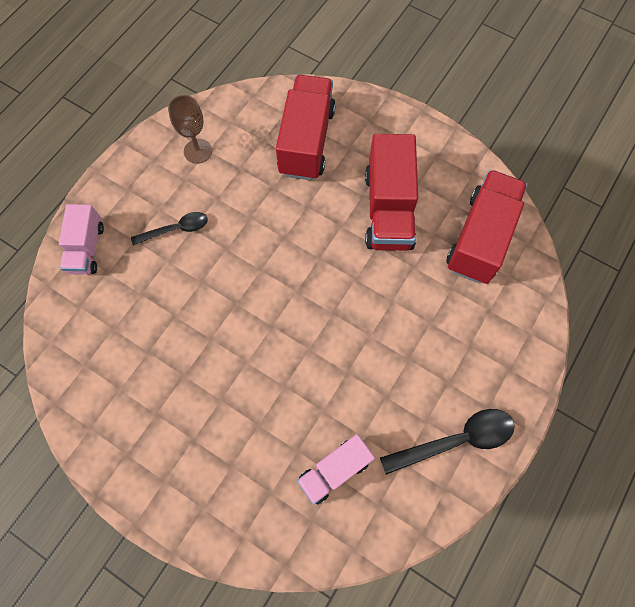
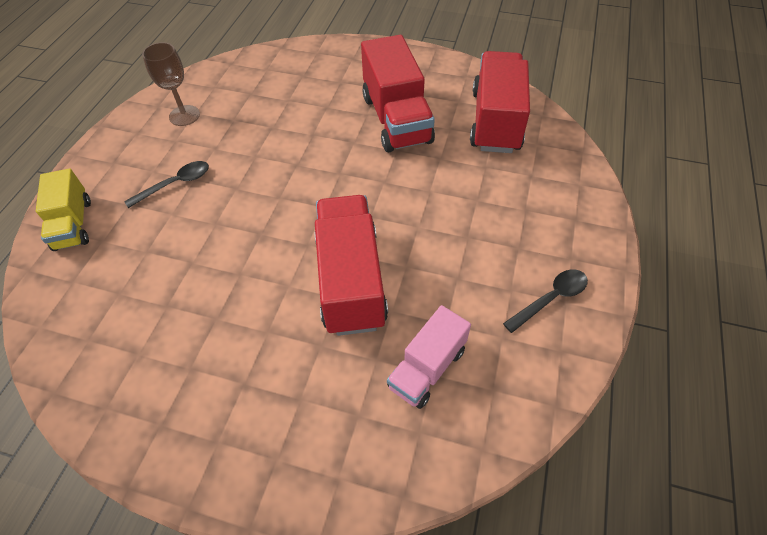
camera: 15 degrees left, 15 degrees down
pink truck [59,204,104,275] -> yellow truck [36,169,91,251]
red truck [276,75,336,180] -> red truck moved to [314,195,388,336]
black spoon [380,409,515,475] -> black spoon [503,269,588,333], size x0.64

